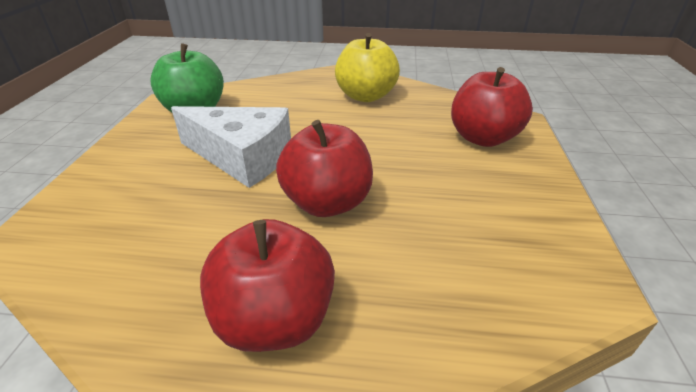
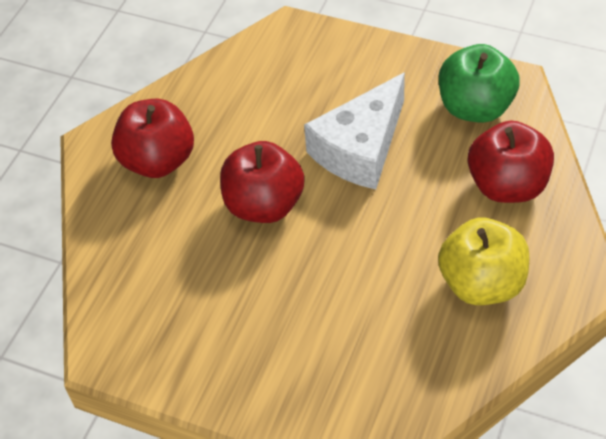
camera: 110 degrees right, 15 degrees up
red apple [451,67,533,147] -> red apple moved to [468,121,554,203]

